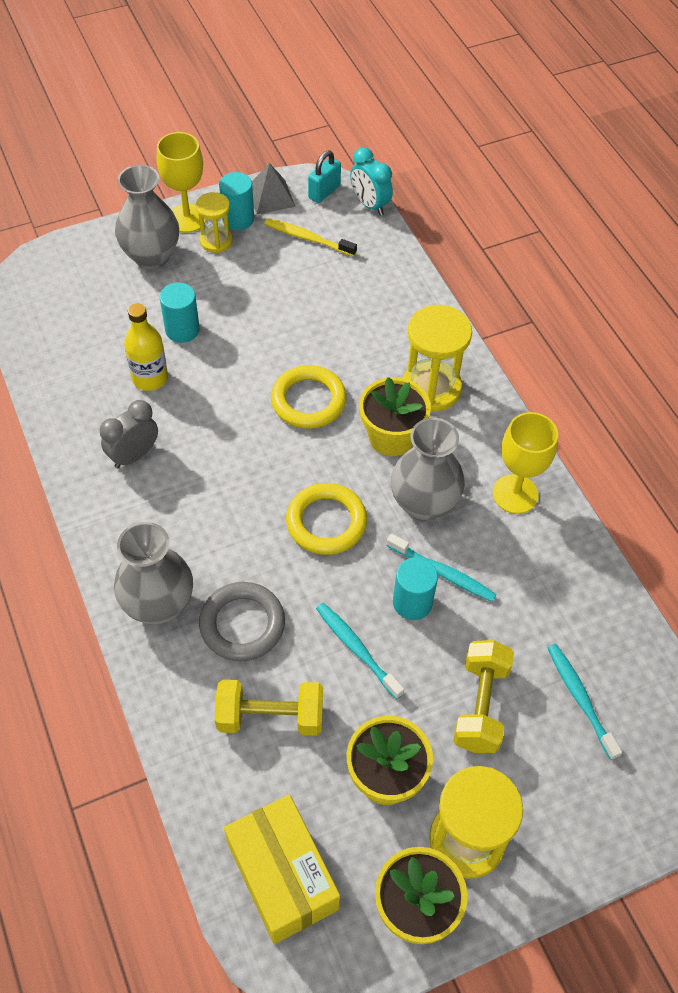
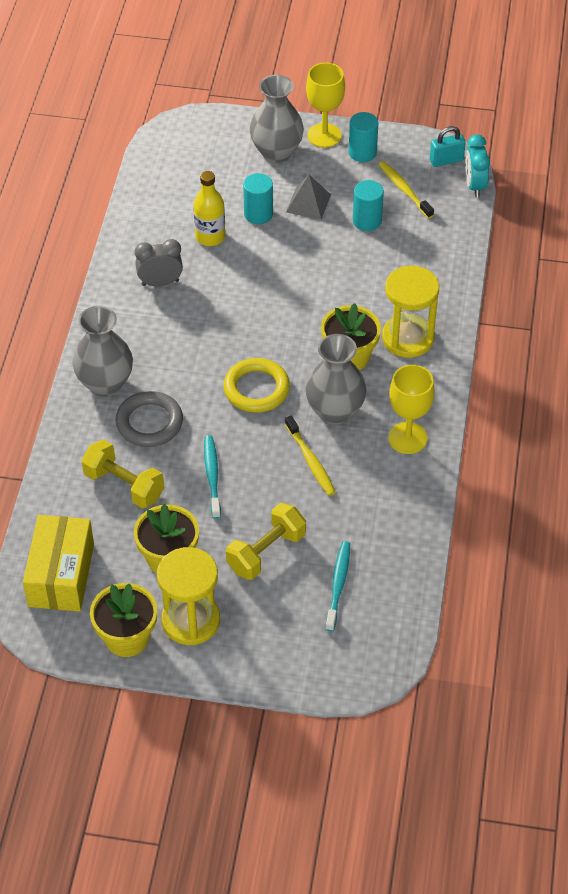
camera: 35 degrees right, 5 degrees down
yellow hourglass [196,192,233,253] -> none
grey pyramid [252,163,295,214] -> grey pyramid moved to [286,175,331,220]
yellow ring [271,365,347,429] -> none
turquoise toothbrush [387,534,496,602] -> yellow toothbrush [285,416,336,496]
turquoise cylinder [393,557,438,620] -> turquoise cylinder moved to [353,180,384,231]

